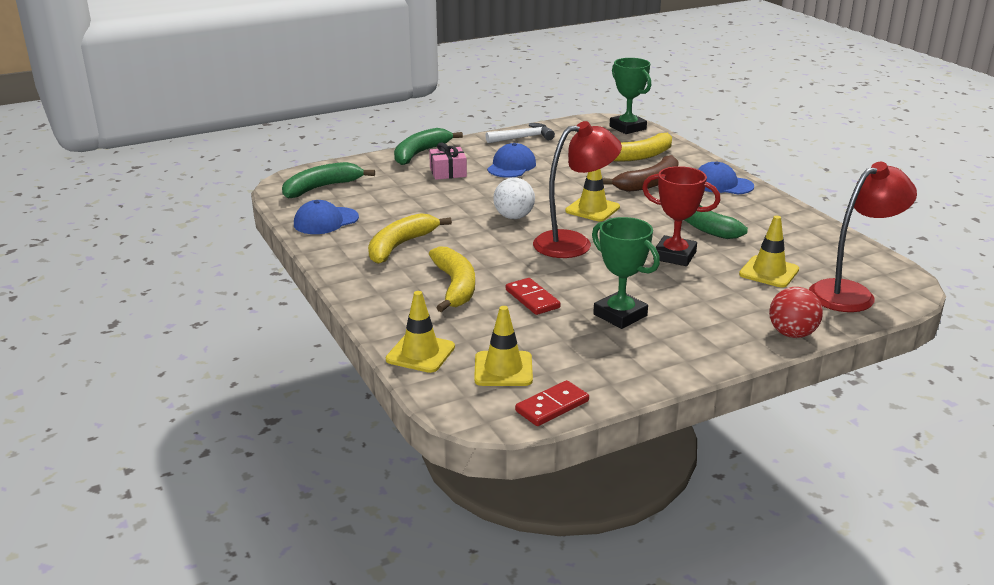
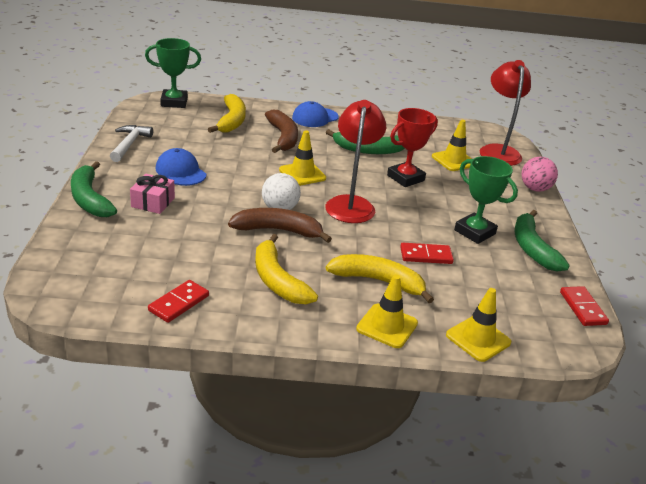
camera: 65 degrees left, 5 degrees up
green banana [282,162,375,199] -> green banana moved to [514,210,570,272]
blue cap [294,200,359,234] -> red domino [148,280,209,323]
yellow traffic cone [474,306,533,386] -> yellow traffic cone moved to [356,275,418,348]
green trophy [592,217,660,329] -> green trophy turned 60 degrees clockwise [454,156,518,244]
red ball [769,287,823,338] -> pink ball [522,157,558,192]
none -> brown banana [228,208,332,243]

